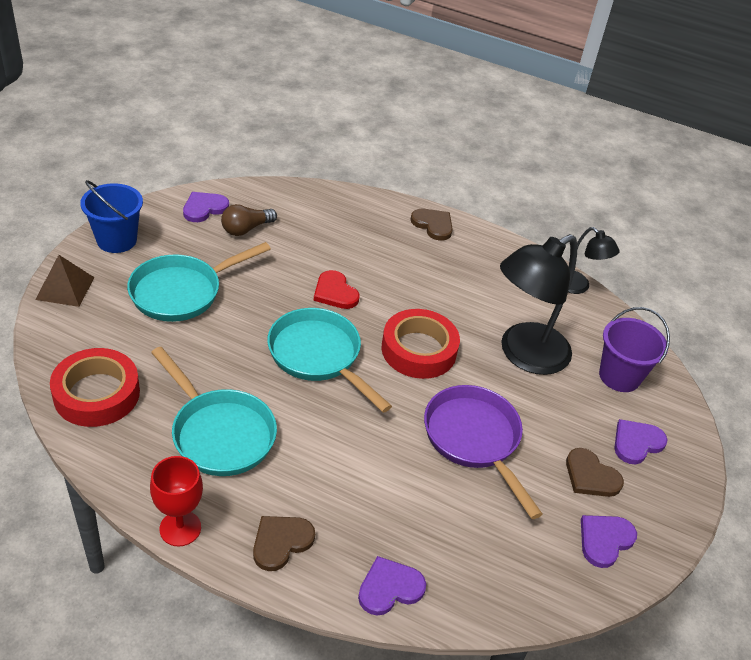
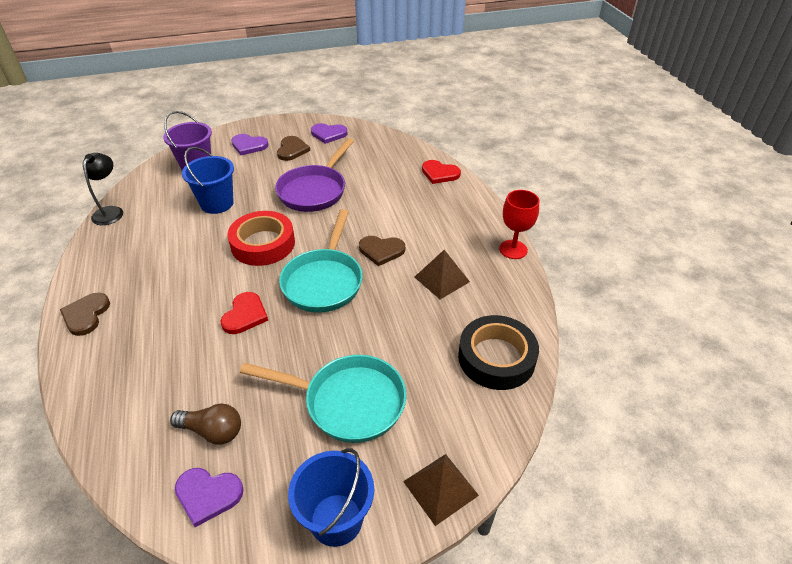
camera: 125 degrees left, 0 degrees up
red tape [50,348,140,427] -> black tape [458,315,539,390]
turquoise pan [151,347,277,476] -> brown pyramid [415,250,470,299]
brown heart [253,516,315,571] -> brown heart moved to [359,236,405,266]
purple heart [358,556,426,615] -> red heart [422,160,461,184]
black lamp [500,234,577,375] -> blue bucket [182,147,234,214]

